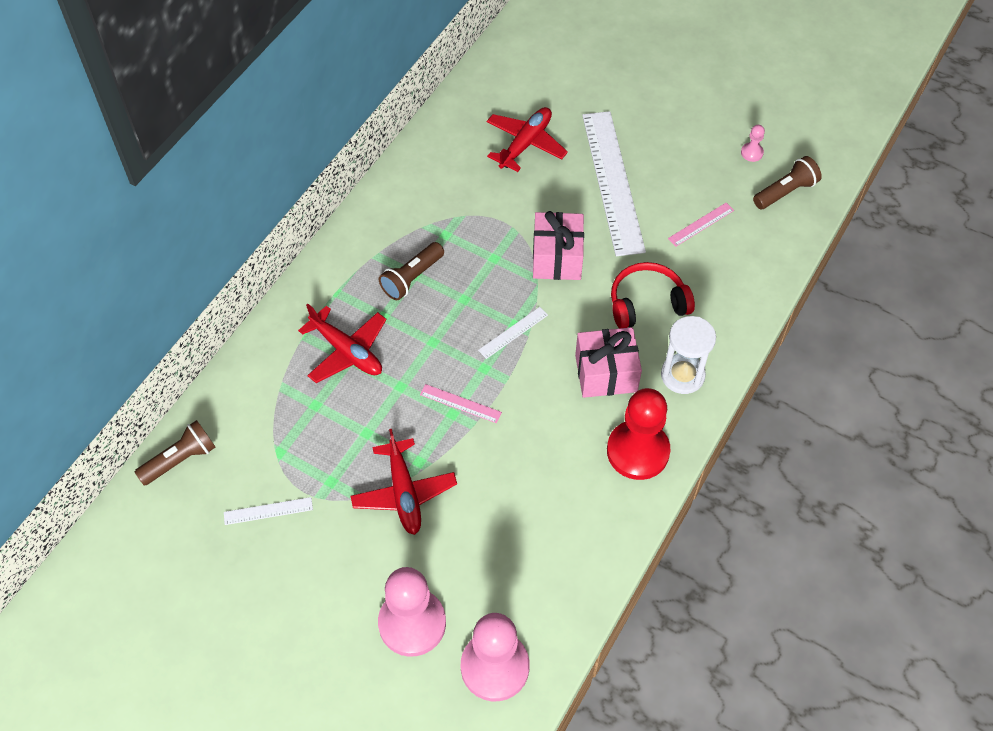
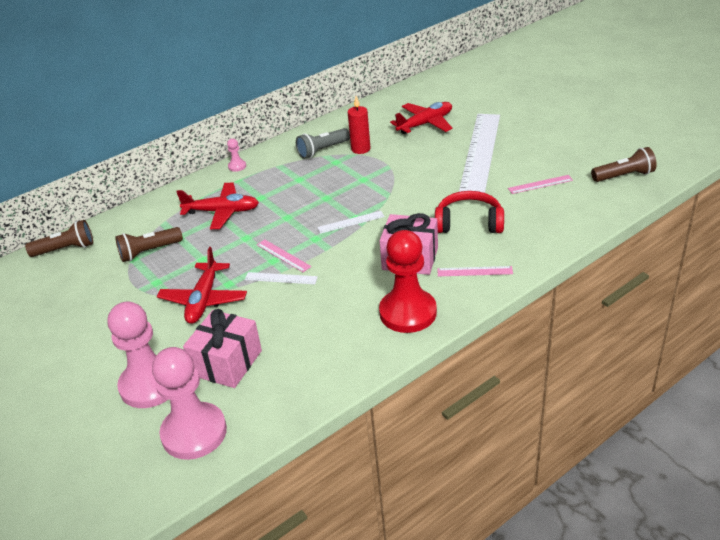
camera: 25 degrees right, 20 degrees down
white ruler [224,497,313,525] -> white ruler moved to [245,272,318,284]
red plane [298,304,387,383] -> red plane turned 60 degrees counterclockwise [176,183,259,229]
brown flashlight [379,242,444,300] -> brown flashlight moved to [115,227,183,262]
pink gift [533,211,584,280] -> pink gift moved to [183,309,262,388]
white hourglass [661,316,716,394] -> pink ruler [437,266,513,276]
pink pawn [741,125,765,162] -> pink pawn moved to [227,138,246,172]
none -> grey flashlight [296,128,350,159]
none -> red candle [348,96,371,154]

